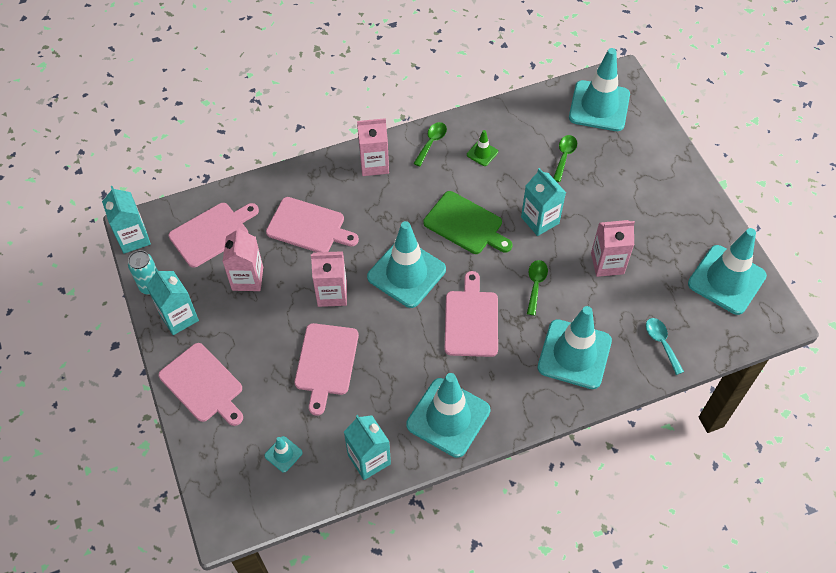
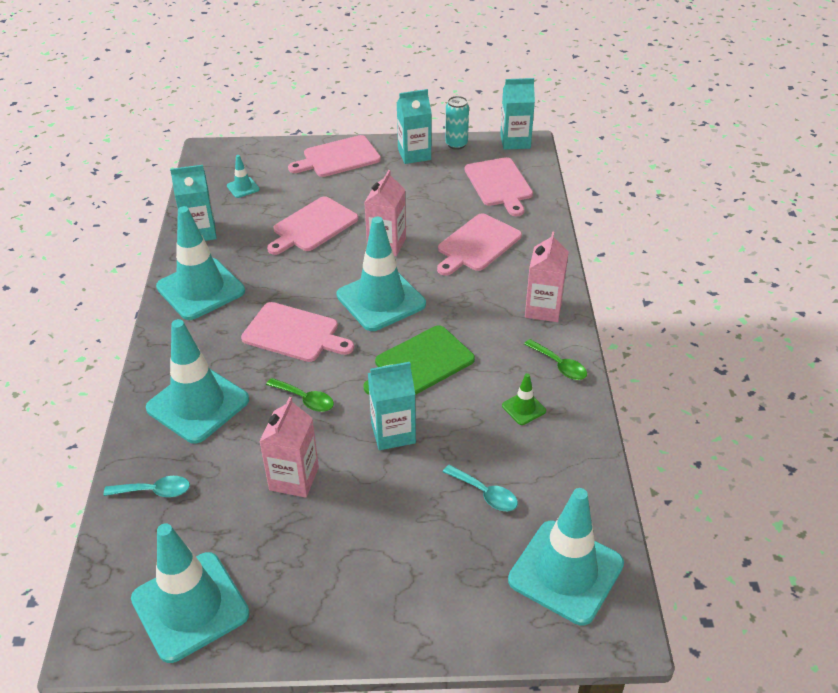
camera: 110 degrees right, 15 degrees down
pink carton [223,226,263,291] -> none
pink cutting board [294,323,359,416] -> pink cutting board turned 75 degrees counterclockwise [267,196,359,255]
green spoon [553,135,577,182] -> turquoise spoon [443,465,518,511]

